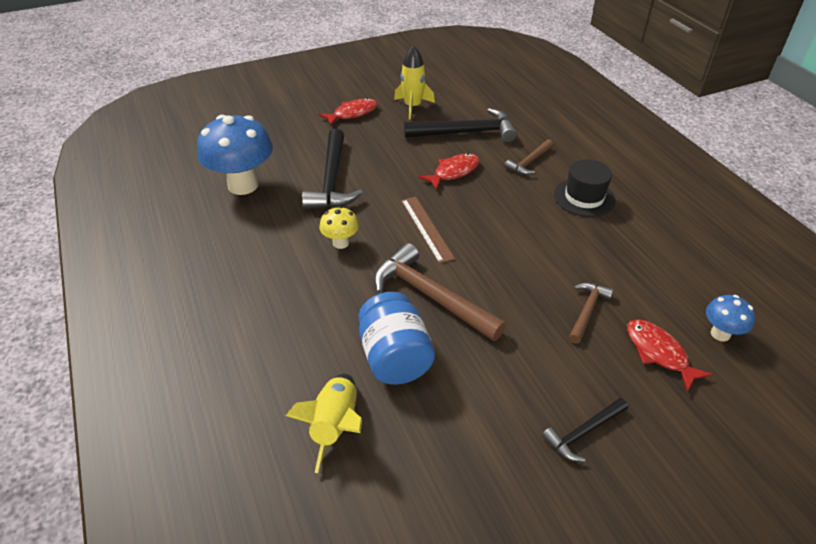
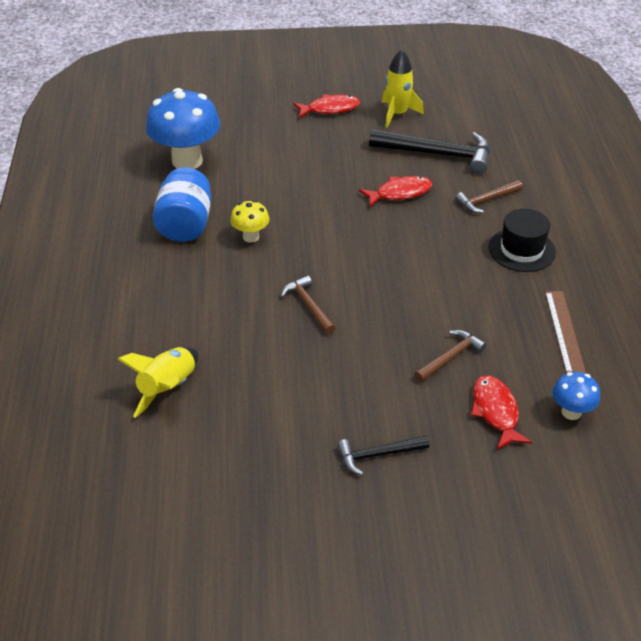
camera: 20 degrees right, 0 degrees up
black hammer [302,129,363,209] -> none
blue jar [358,292,435,385] -> blue jar moved to [153,167,211,242]
brown hammer [374,243,506,341] -> brown hammer [281,275,335,334], size x0.54
brown ruler [401,197,455,264] -> brown ruler moved to [545,291,586,374]

